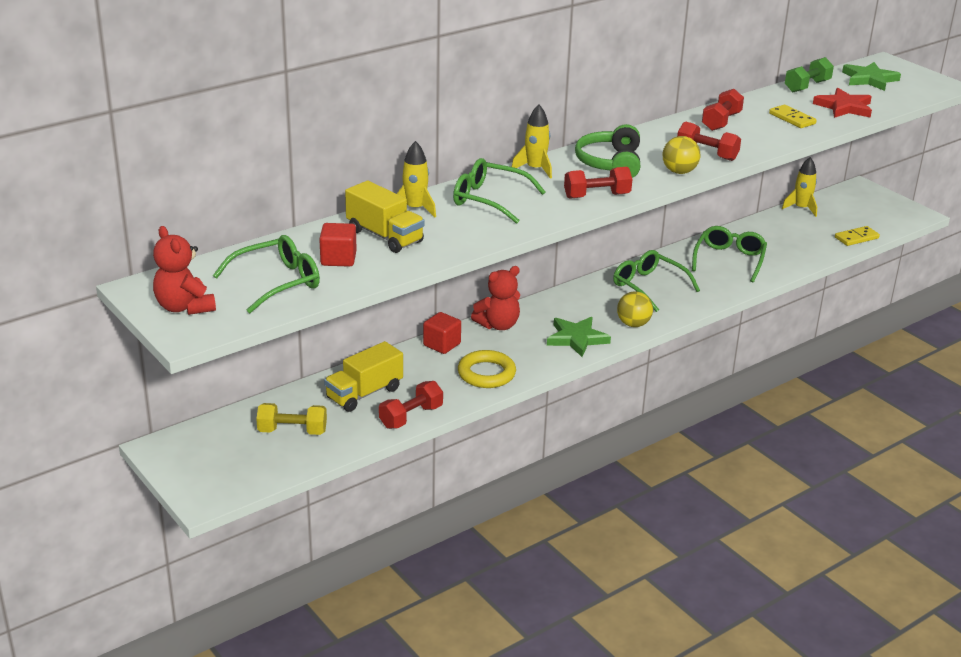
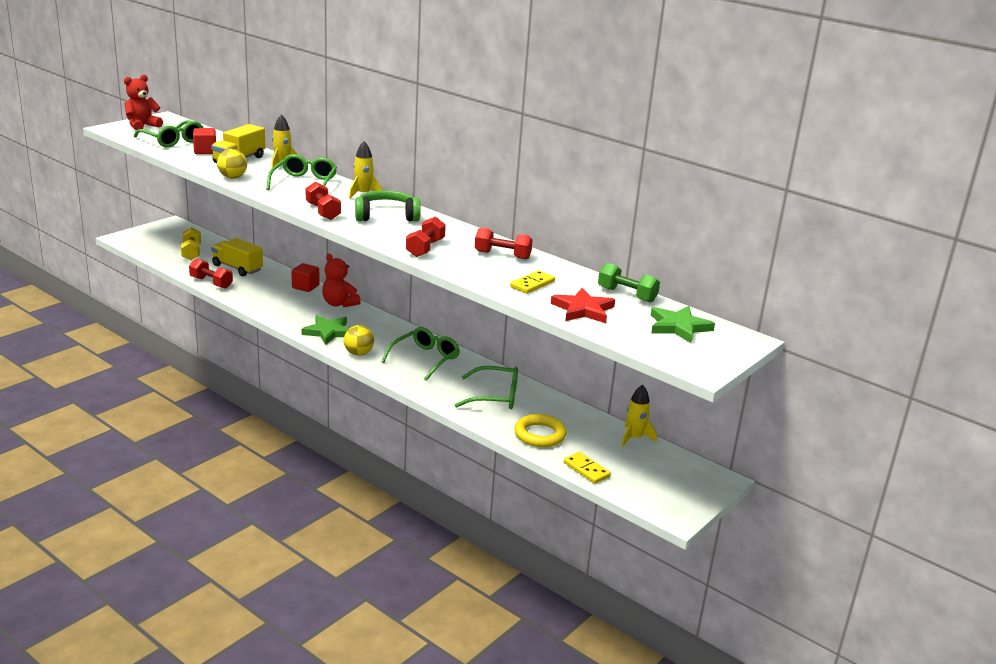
camera: 75 degrees right, 5 degrees down
yellow ring [458,350,516,388] -> yellow ring moved to [514,414,567,447]
yellow ball [663,136,700,174] -> yellow ball moved to [217,149,247,178]

